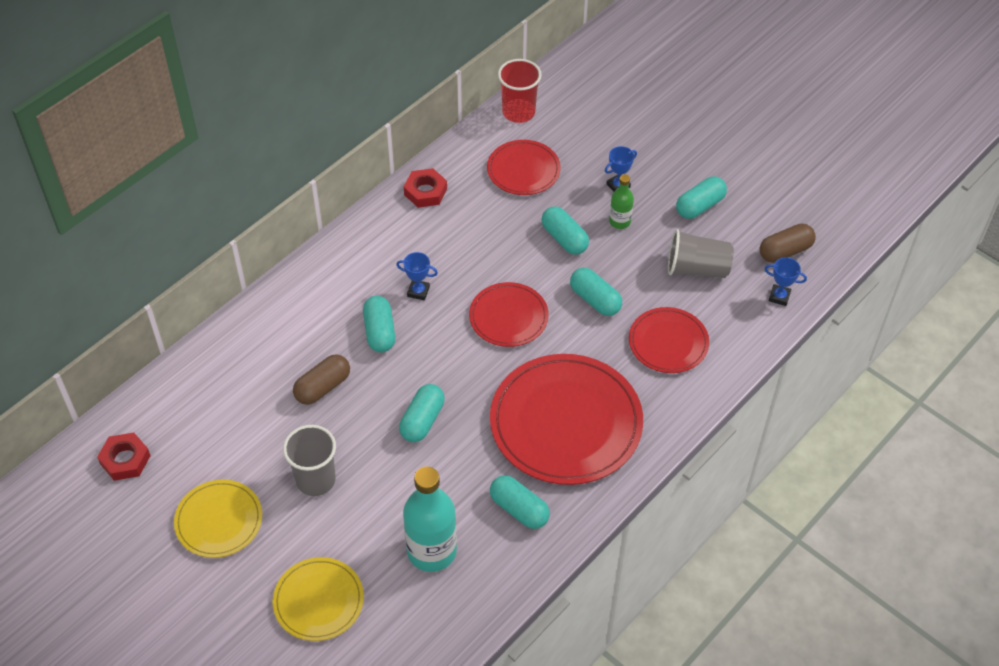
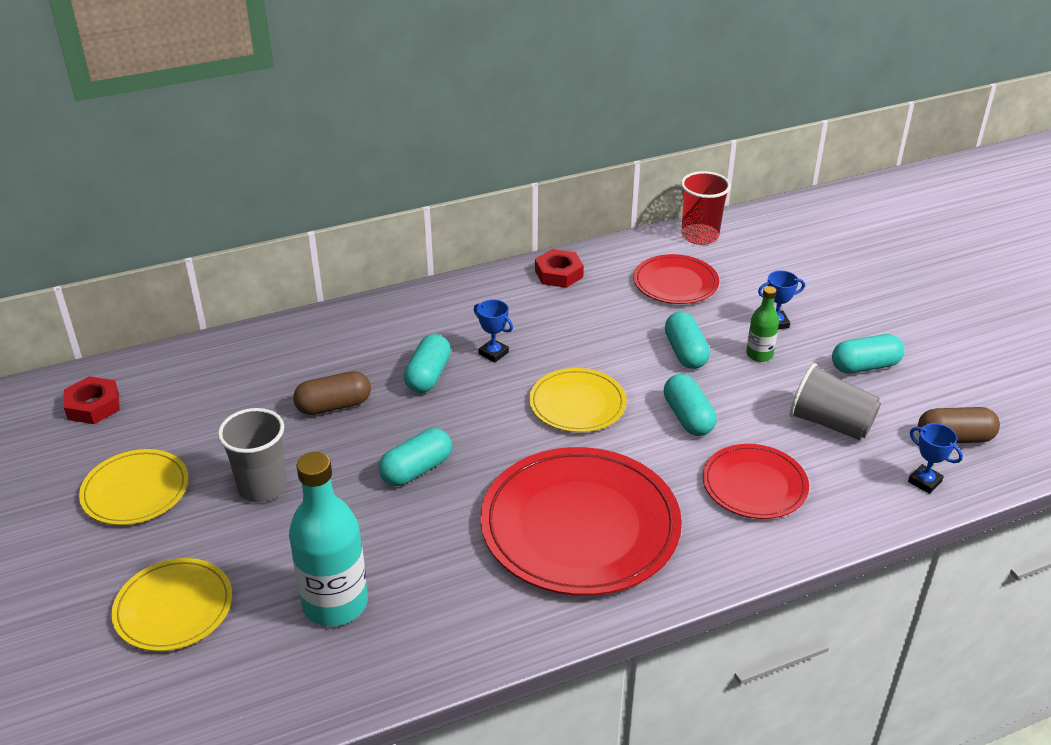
camera: 25 degrees right, 15 degrees down
red plate [469,282,549,347] -> yellow plate [529,368,627,432]
turquoise capsule [490,475,550,529] -> none

